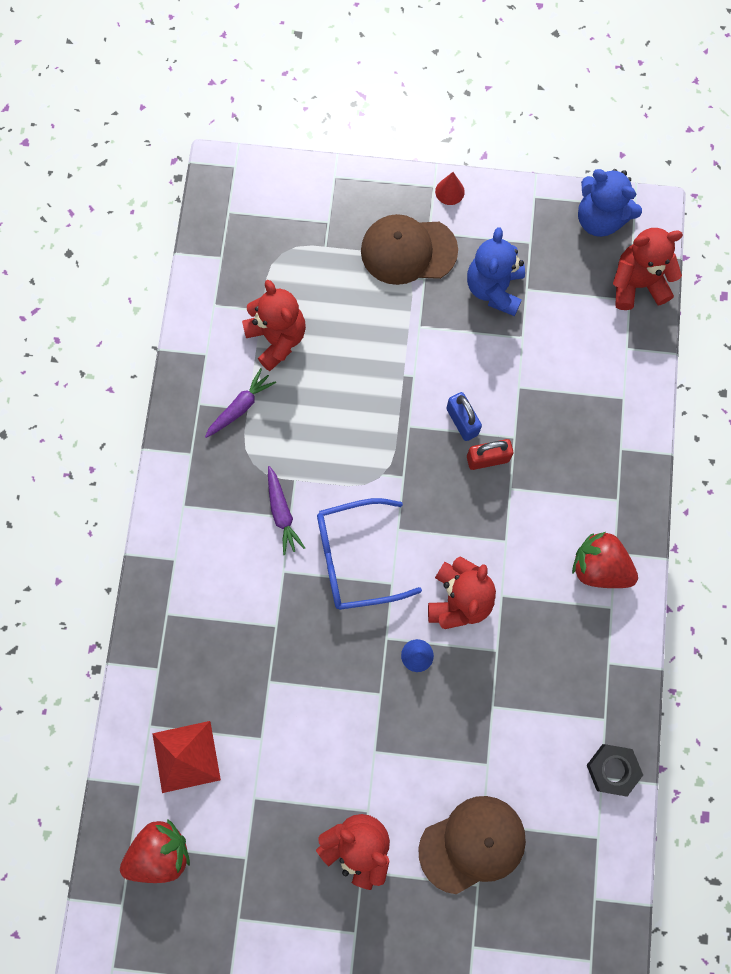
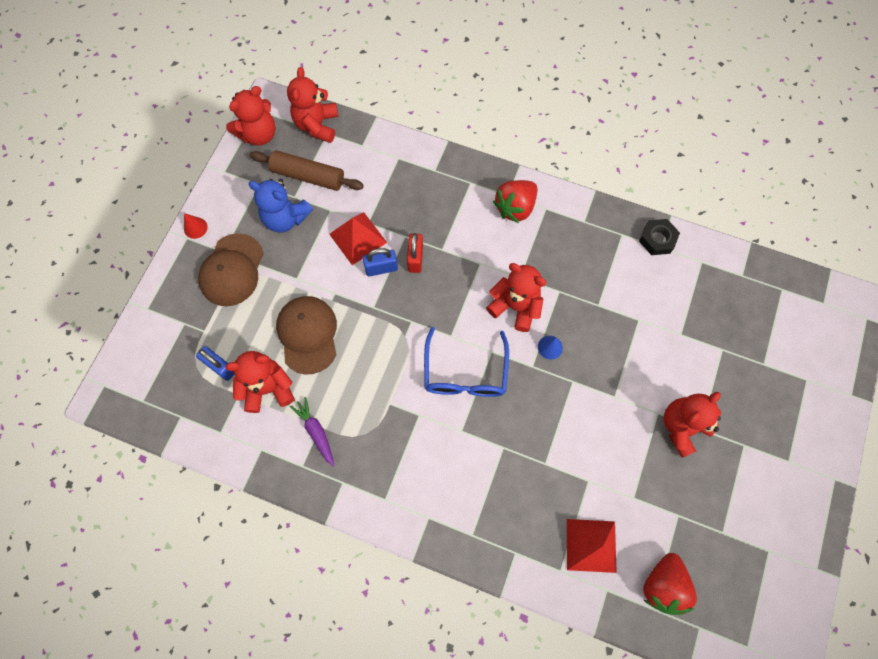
camera: 75 degrees left, 5 degrees down
red strawberry [120,819,190,883] -> red strawberry turned 150 degrees counterclockwise [643,553,697,615]
purple carrot [268,466,305,555] -> none
brown cap [418,796,526,894] -> brown cap moved to [276,296,337,375]
blue teddy bear [578,169,642,237] -> red teddy bear [226,86,276,146]
none -> blue padlock [196,346,234,381]
none -> brown rolling pin [250,150,364,191]
none -> red pyramid [329,212,387,265]

